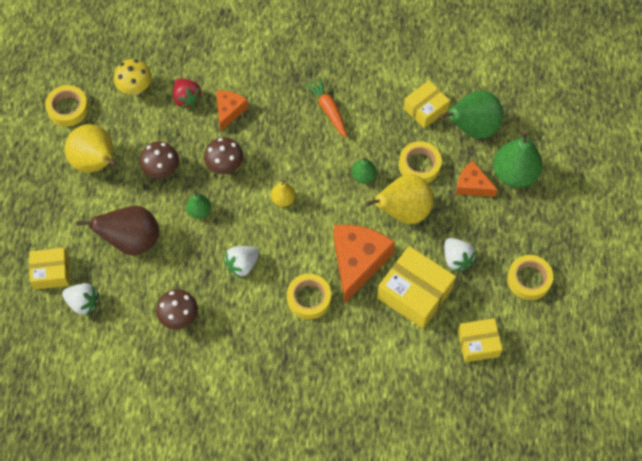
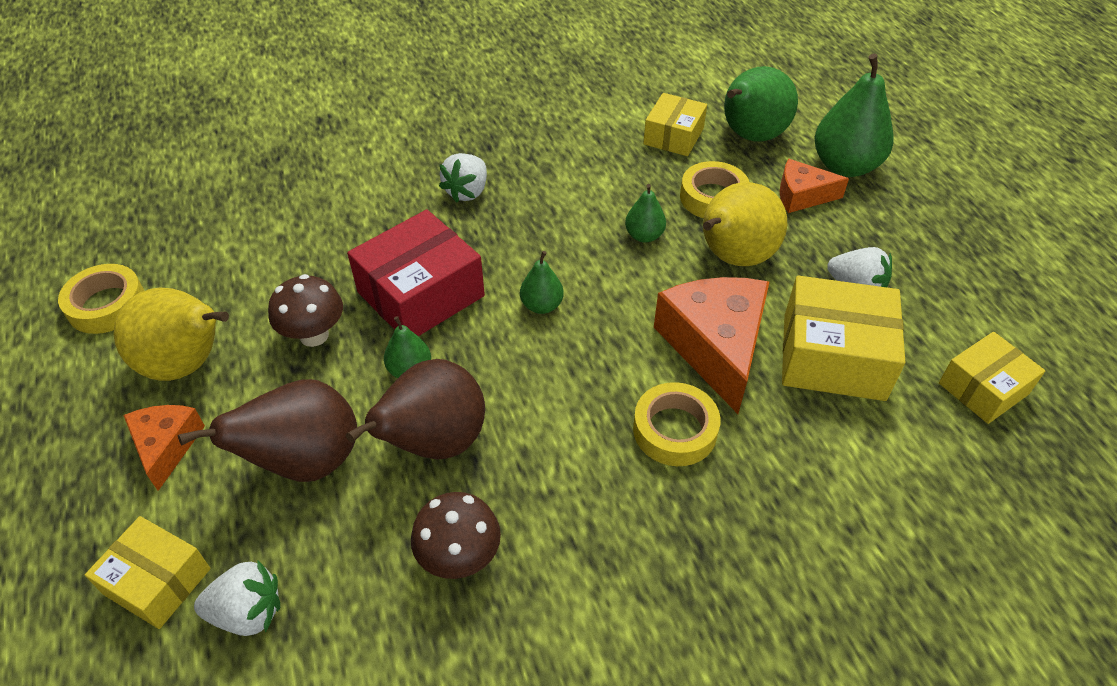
camera: 25 degrees left, 15 degrees down
yellow box [29,248,69,290] -> yellow box turned 60 degrees clockwise [85,516,211,629]
yellow mushroom [114,59,152,95] -> none
red strawberry [173,78,203,109] -> none
brown mushroom [204,137,243,174] -> red box [347,209,485,336]
orange cheese [216,91,248,131] -> orange cheese moved to [123,405,205,491]
white strawberry [224,246,259,278] -> white strawberry moved to [439,153,487,203]
yellow pear [271,180,296,207] -> green pear [520,251,564,314]
orange carrot [304,76,347,138] -> none
yellow tape [507,255,553,300] -> none
none -> brown pear [346,359,485,460]

